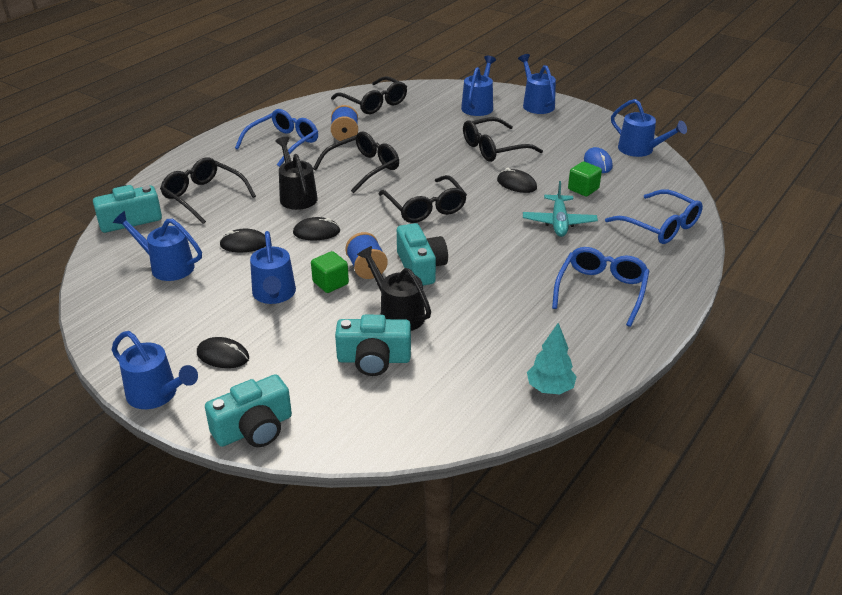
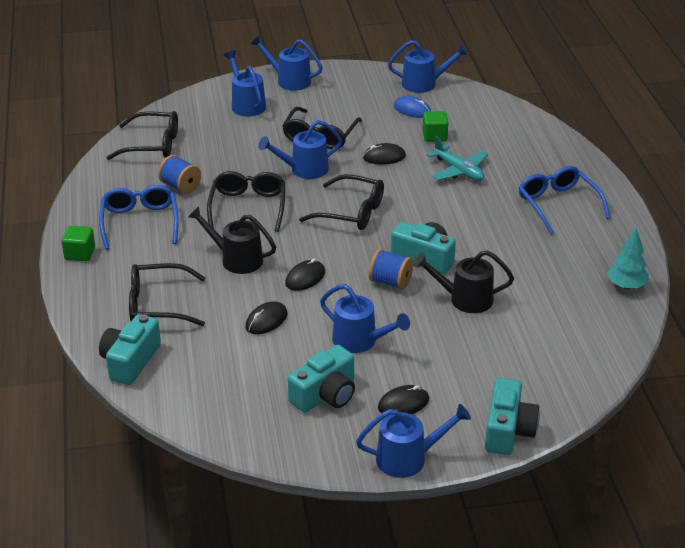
camera: 45 degrees left, 0 degrees up
blue watering can [113,211,202,281] -> blue watering can moved to [258,120,342,179]
green cube [311,251,349,293] -> green cube moved to [61,226,95,261]
turquoise camera [335,315,411,376] -> turquoise camera moved to [288,345,355,412]
blue glasses [605,190,703,244] -> none

